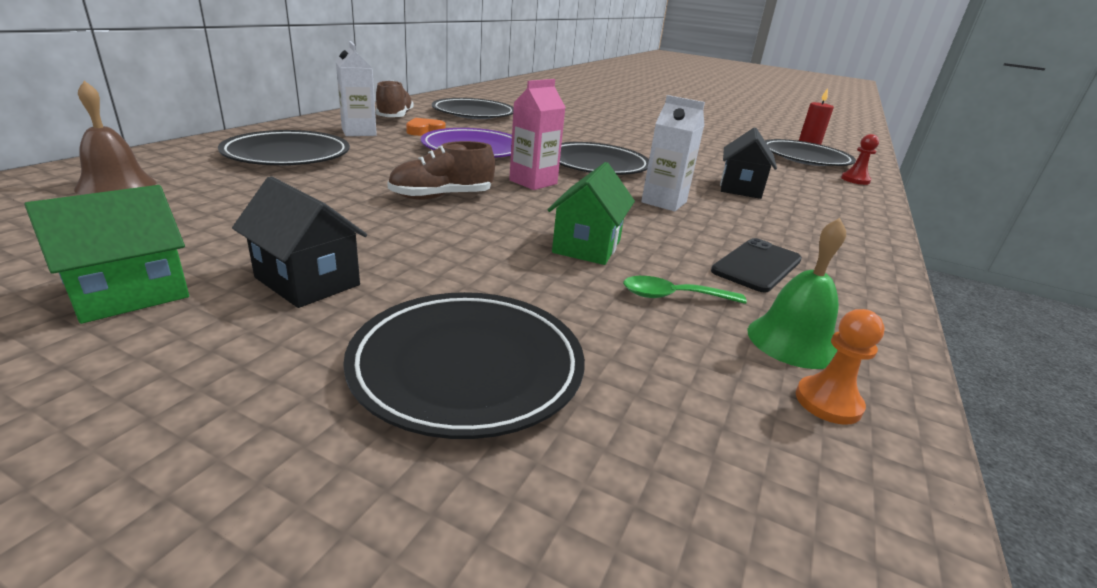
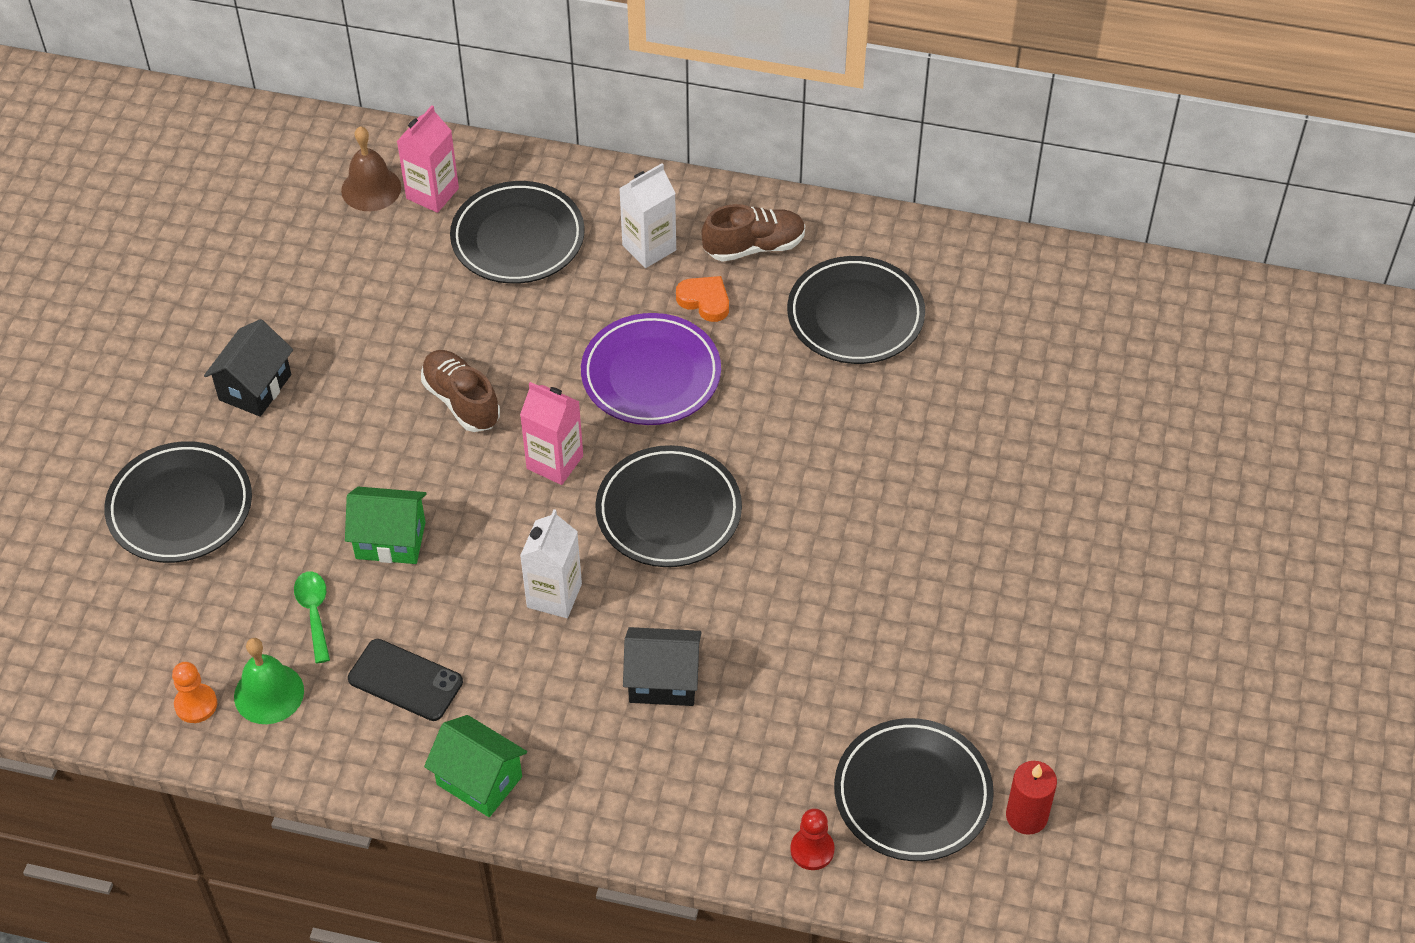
camera: 80 degrees right, 25 degrees up
green house [24,185,189,324] -> green house moved to [424,715,527,817]
none -> pink carton [397,105,459,213]

